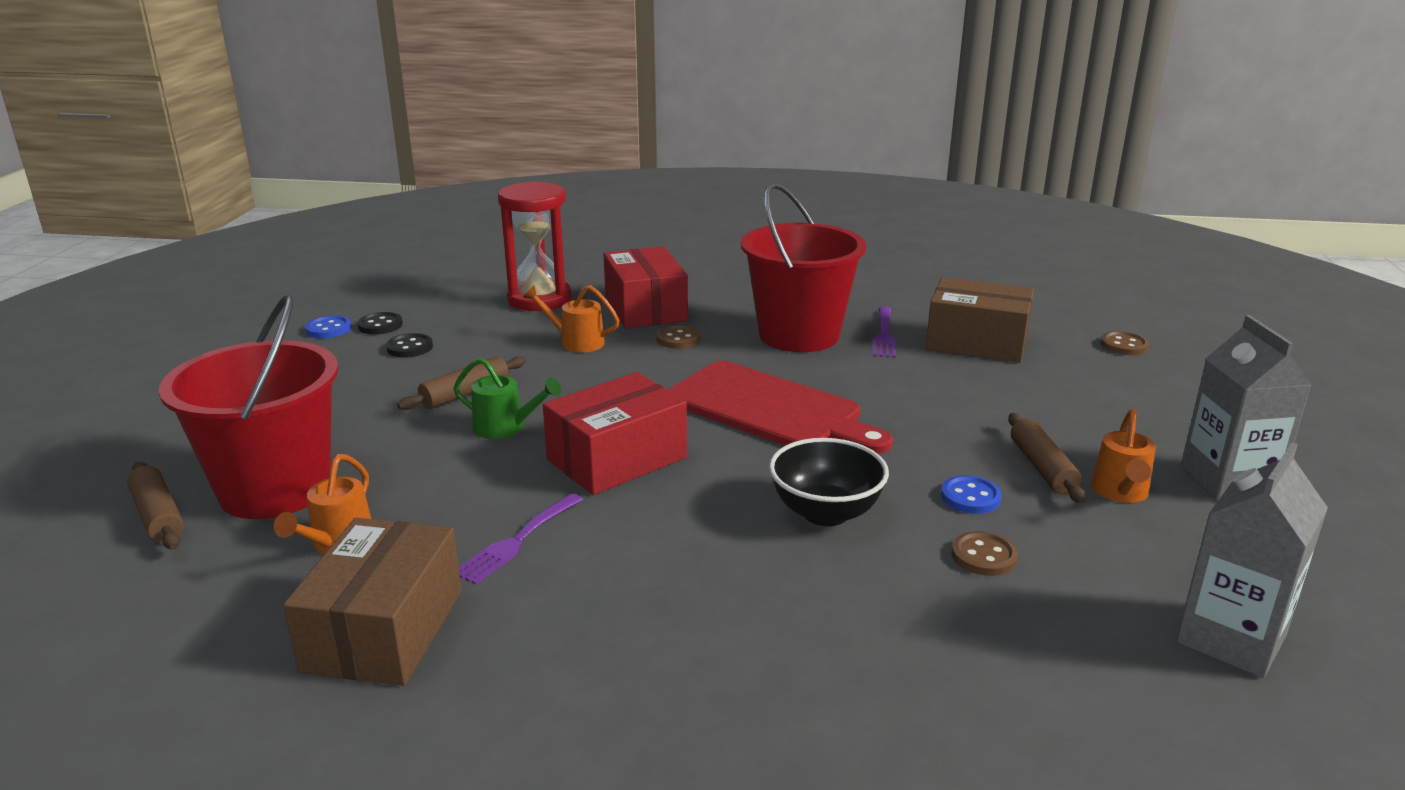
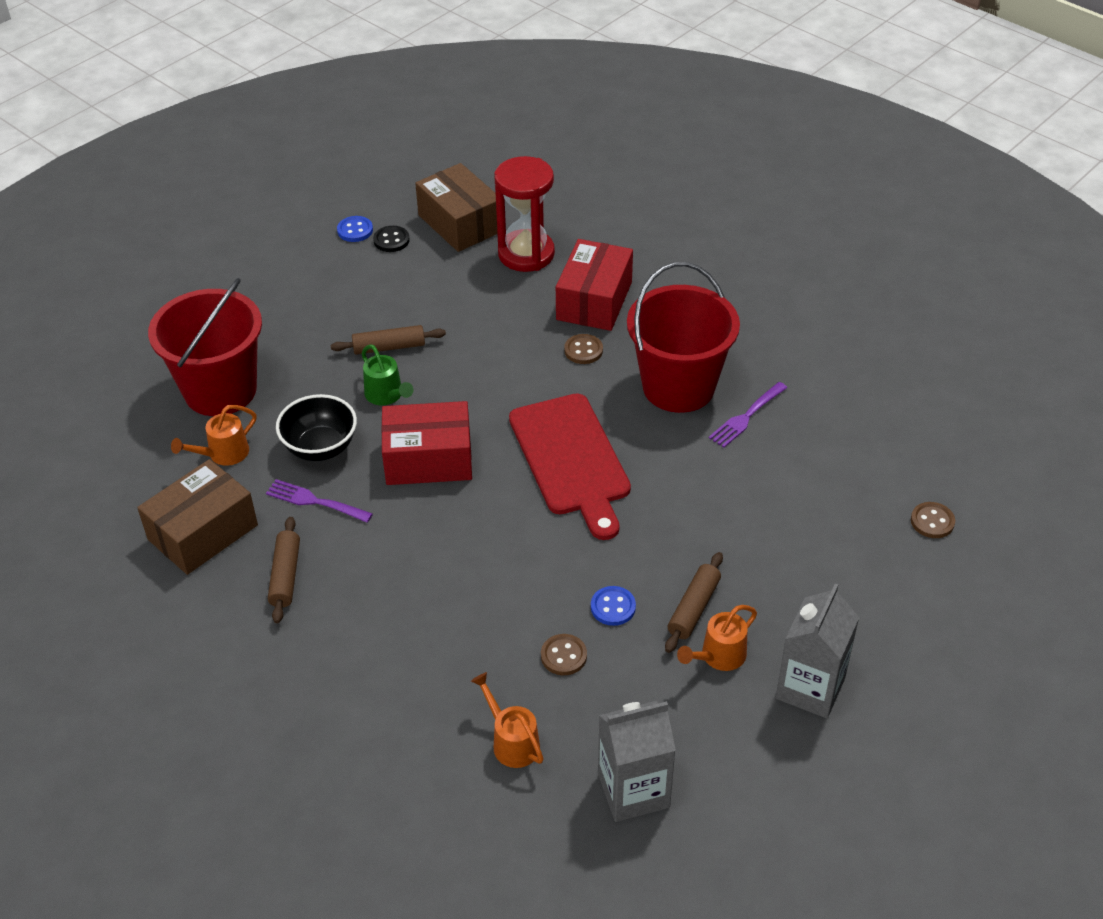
camera: 35 degrees right, 20 degrees up
brown rolling pin [127,462,184,550] -> brown rolling pin moved to [268,517,300,623]
black button [386,333,433,358] -> none
purple fork [459,493,583,585] -> purple fork turned 45 degrees clockwise [266,479,373,523]
orange watering can [523,285,620,353] -> orange watering can moved to [471,672,544,768]
black bowl [769,438,889,526] -> black bowl moved to [276,394,357,461]
brown box [926,277,1034,363] -> brown box moved to [415,163,497,252]

